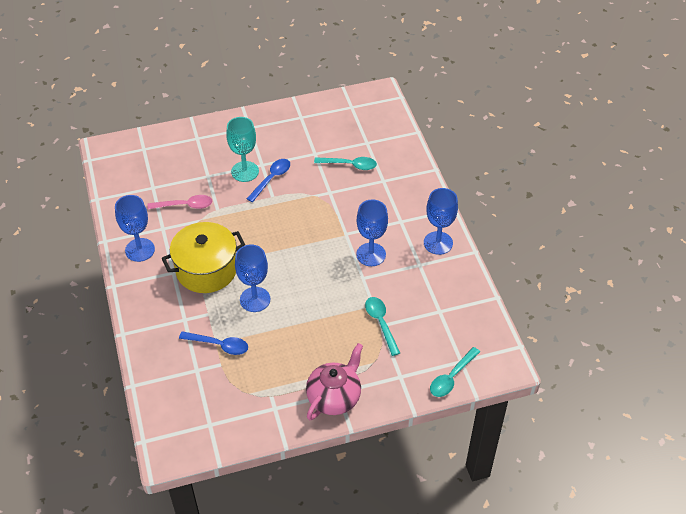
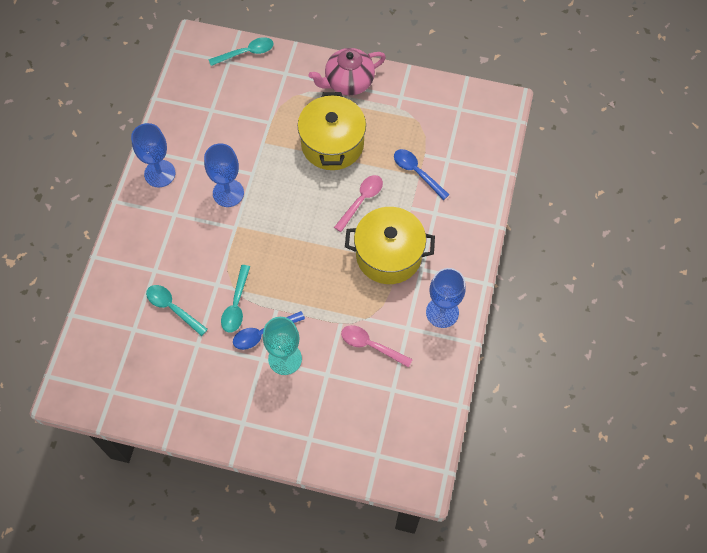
camera: 150 degrees left, 15 degrees up
blue goblet [235,245,270,312] -> pink spoon [334,175,383,232]
turquoise spoon [365,297,400,356] -> turquoise spoon moved to [221,265,250,333]
none -> yellow pot [297,92,366,170]

